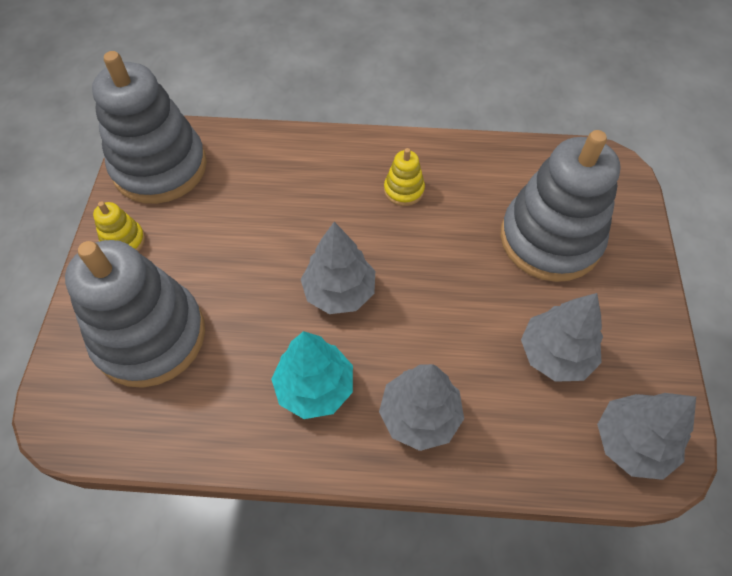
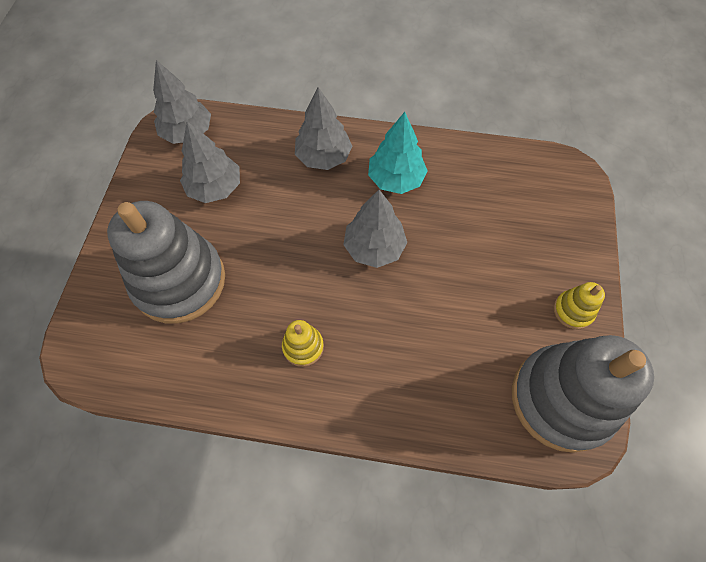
camera: 175 degrees left, 5 degrees up
grey stacking toy [65,240,205,388] -> none

